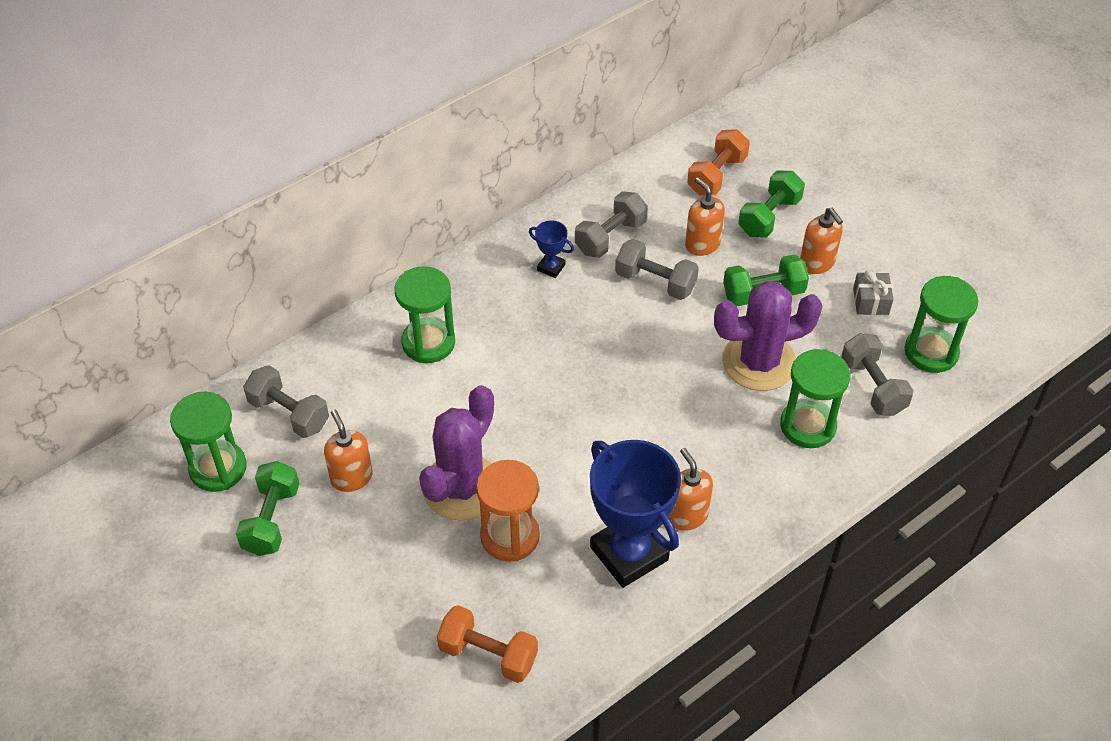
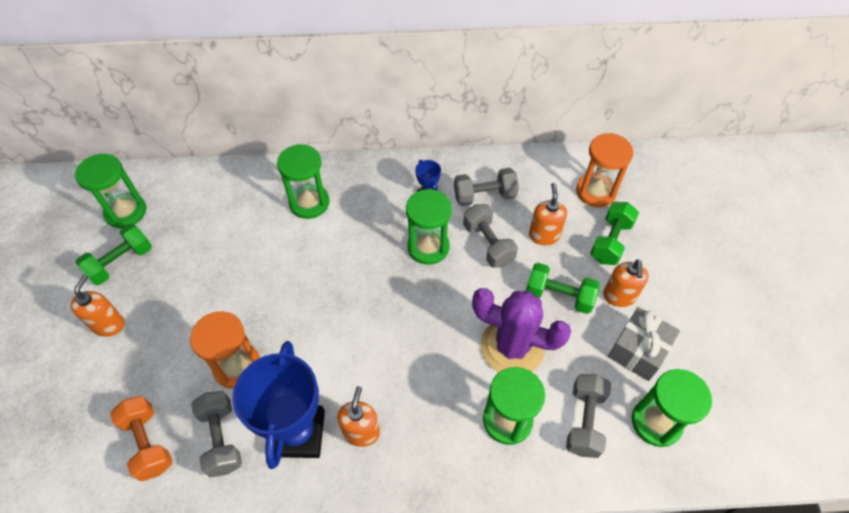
camera: 35 degrees right, 5 degrees up
grey dumbbell [243,365,329,438] -> grey dumbbell moved to [191,391,242,478]
orange soap dispenser [324,410,373,492] -> orange soap dispenser moved to [71,274,124,337]
purple cactus [419,385,494,521] -> none
orange dumbbell [687,129,750,195] -> orange hourglass [576,133,634,207]
green dumbbell [738,171,805,238] -> green dumbbell turned 45 degrees counterclockwise [590,202,639,265]
grey gift [853,270,894,315] -> grey gift [608,307,680,381], size x1.56
none -> green hourglass [406,189,452,265]

